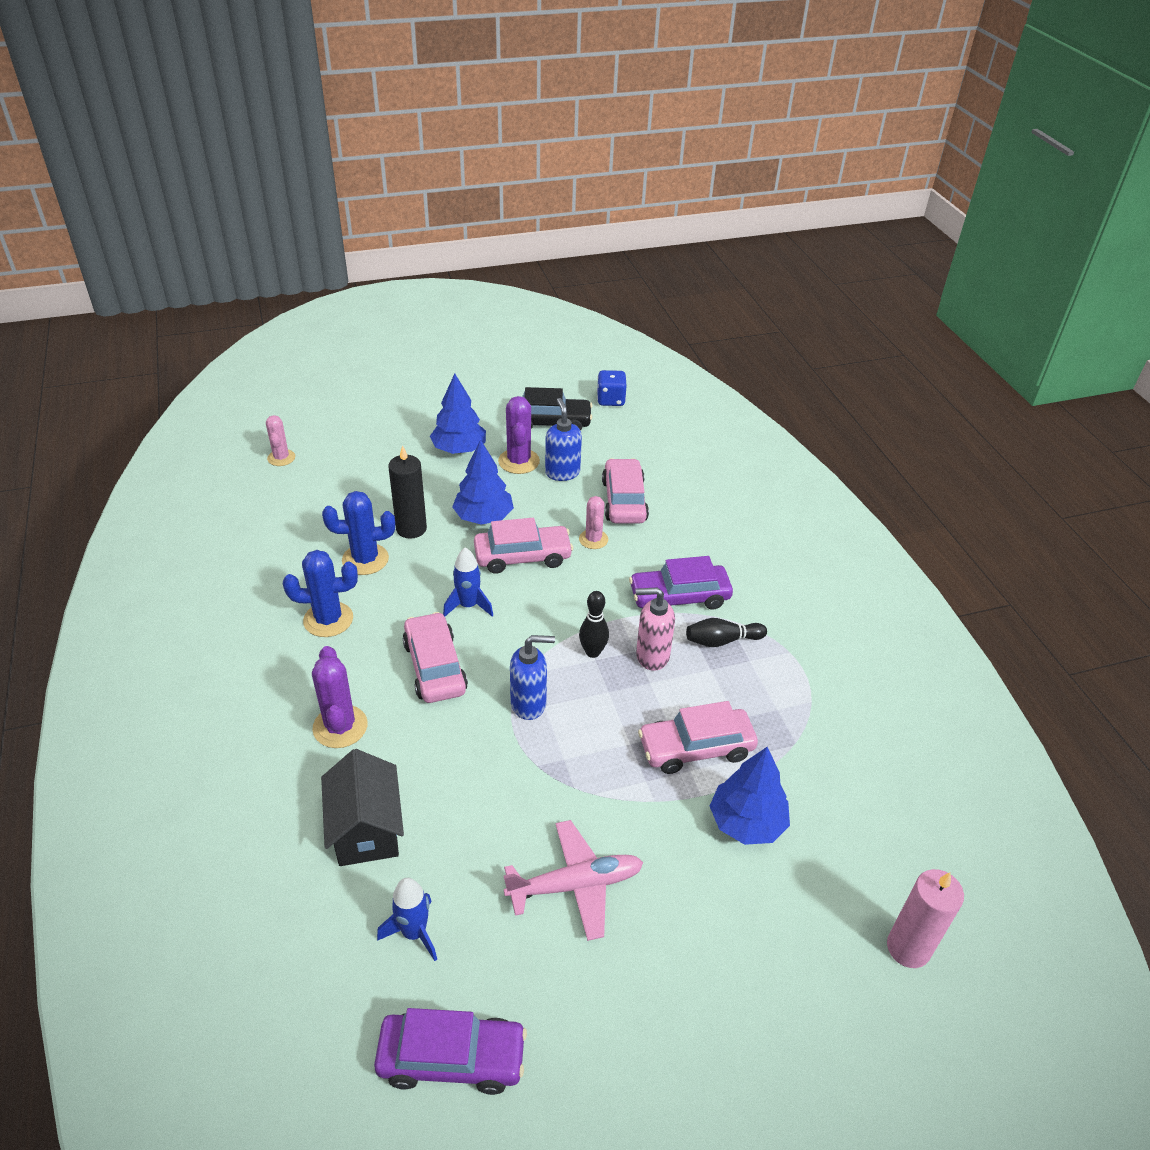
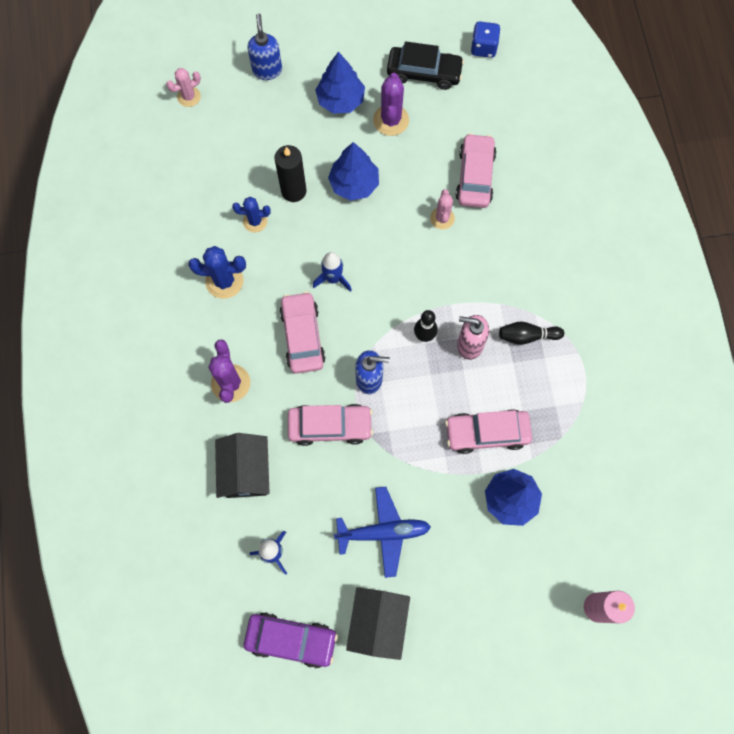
camera: 10 degrees right, 30 degrees up
pink cactus [266,415,295,466] -> pink cactus turned 60 degrees clockwise [166,68,201,107]
blue cactus [322,491,395,575] -> blue cactus [232,197,271,232], size x0.66
pink car [474,518,573,574] -> pink car moved to [288,404,373,446]
pink plane [504,820,643,941] -> blue plane [333,487,431,578]
blue soap dispenser [545,398,582,481] -> blue soap dispenser moved to [247,13,282,80]
purple car [629,556,733,610] -> none
none -> black house [346,587,410,660]

